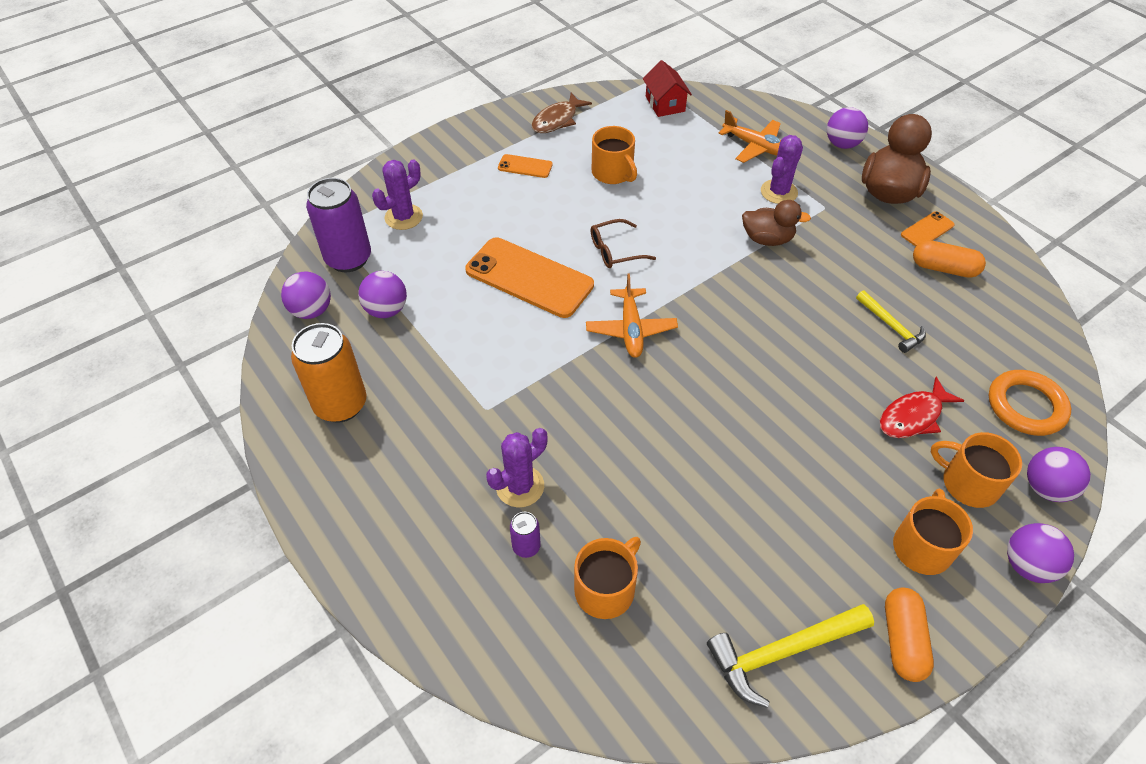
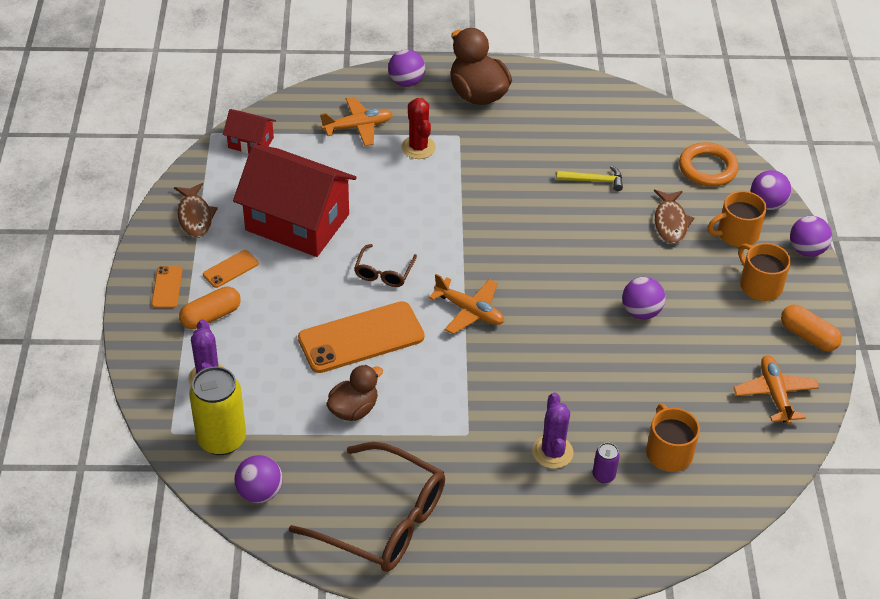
camera: 55 degrees left, 5 degrees down
orange can [291,323,367,423] -> brown glasses [289,442,445,572]
purple can [306,178,371,272] -> yellow can [189,366,246,455]
purple ball [358,271,407,318] -> purple ball moved to [622,277,665,320]
orange mug [592,126,637,184] -> red house [233,144,357,257]
yellow hammer [707,604,874,708] -> orange plane [733,355,819,424]
brown duck [742,200,811,246] -> brown duck moved to [327,365,383,421]
purple cactus [761,135,803,204] -> red cactus [401,98,436,159]
red fish [880,377,964,438] -> brown fish [654,190,694,244]
orange phone [901,211,955,247] -> orange phone moved to [152,266,182,308]
orange capsule [913,240,986,278] -> orange capsule moved to [179,287,241,329]

